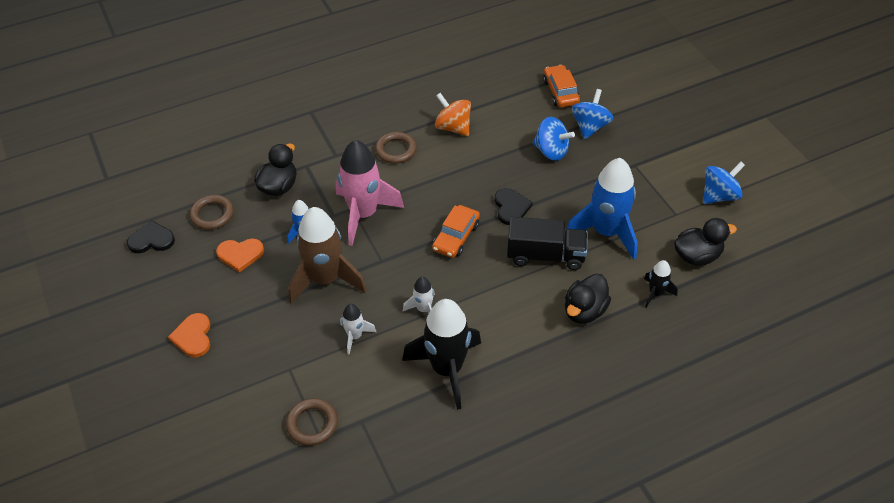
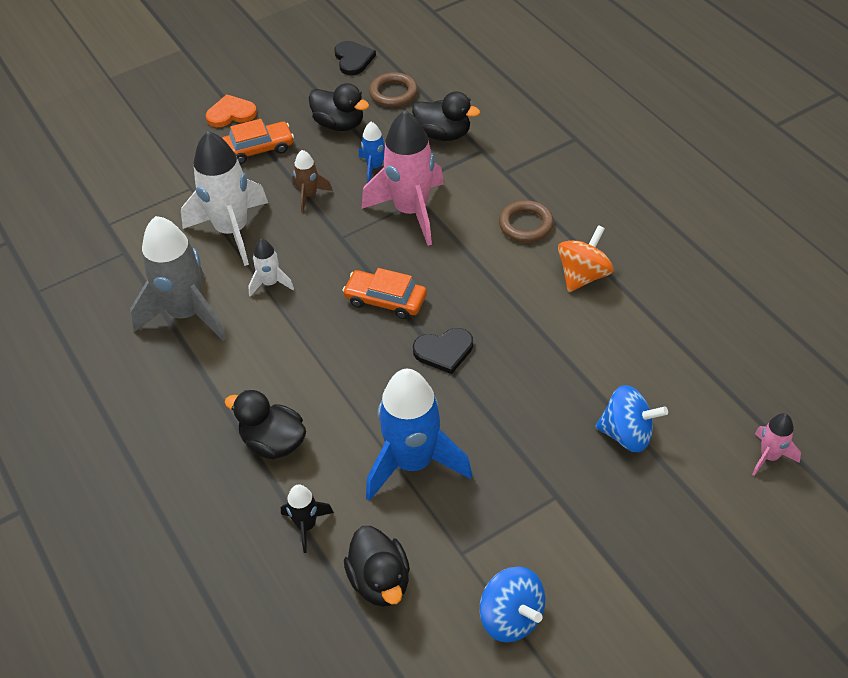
camera: 85 degrees right, 0 degrees up
orange heart [216,239,264,272] -> black duck [309,83,369,131]
brown ring [286,398,338,446] -> none
brown rocket [288,207,367,304] -> brown rocket [292,150,333,212], size x0.48
white rocket [340,304,376,354] -> white rocket [181,131,268,266], size x2.09
black rocket [402,299,481,410] -> grey rocket [130,216,226,341]
black truck [507,217,588,270] -> none
blue spinning top [533,117,575,161] -> none
orange car [543,65,580,107] -> orange car moved to [222,119,294,164]
none -> pink rocket [752,413,801,476]

